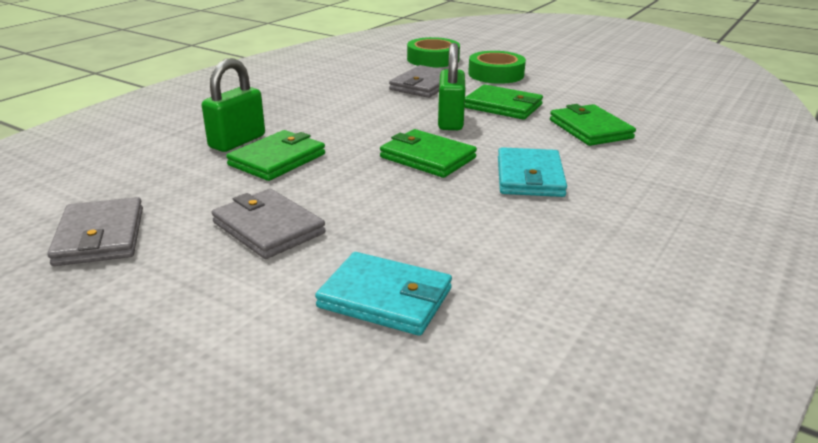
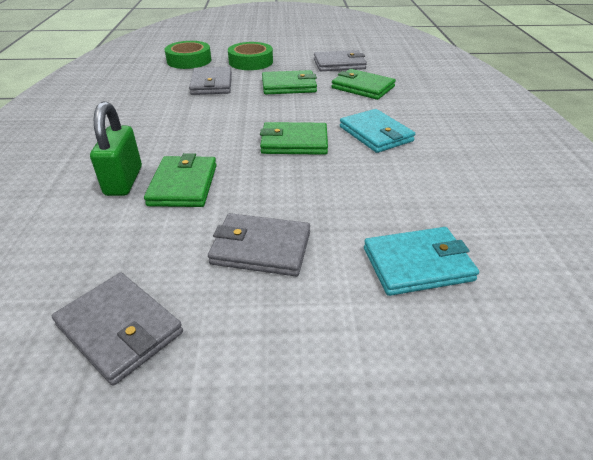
camera: 35 degrees left, 10 degrees up
green padlock [438,43,465,130] -> none
none -> grey wallet [314,50,367,71]

